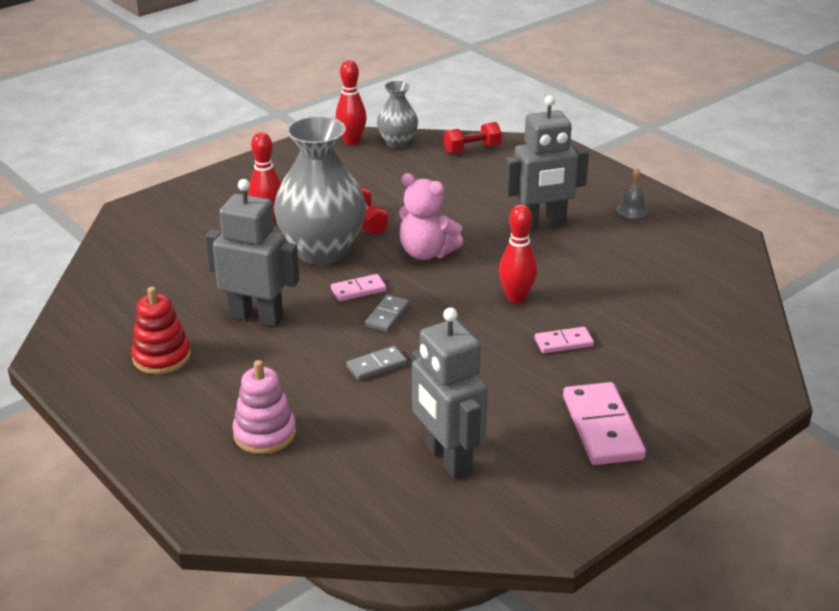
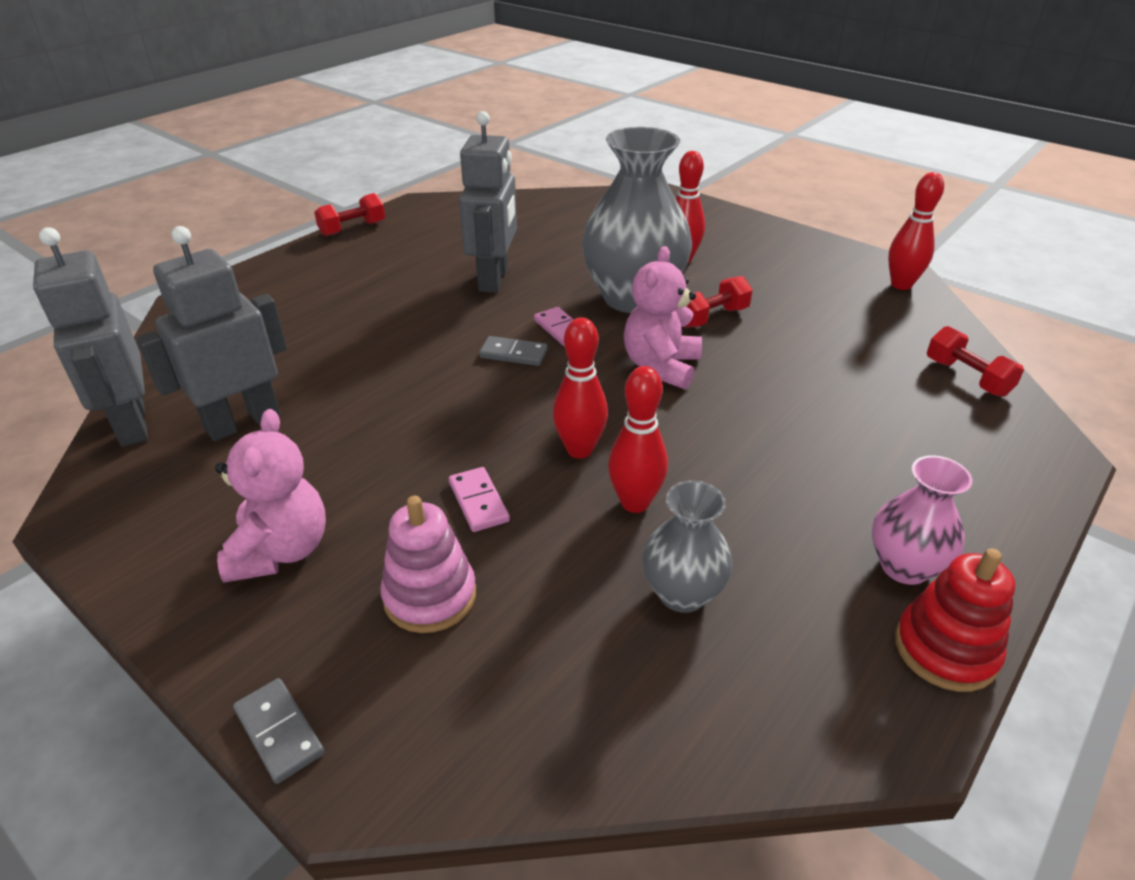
camera: 80 degrees right, 5 degrees up
red stacking toy [131,287,191,375] -> red stacking toy moved to [895,548,1015,692]
pink stacking toy [233,360,296,454] -> pink stacking toy moved to [380,496,476,633]
grey domino [346,346,407,380] -> grey domino moved to [233,678,324,784]
grey vase [377,81,418,148] -> grey vase moved to [642,480,733,613]
grey robot [504,95,589,230] -> grey robot moved to [33,227,148,447]
pink domino [563,382,646,465] -> pink teddy bear [215,409,326,583]
grey bell [616,168,648,218] -> pink vase [872,455,973,585]
none -> red dumbbell [314,193,385,236]
none -> red bowling pin [608,366,668,513]

